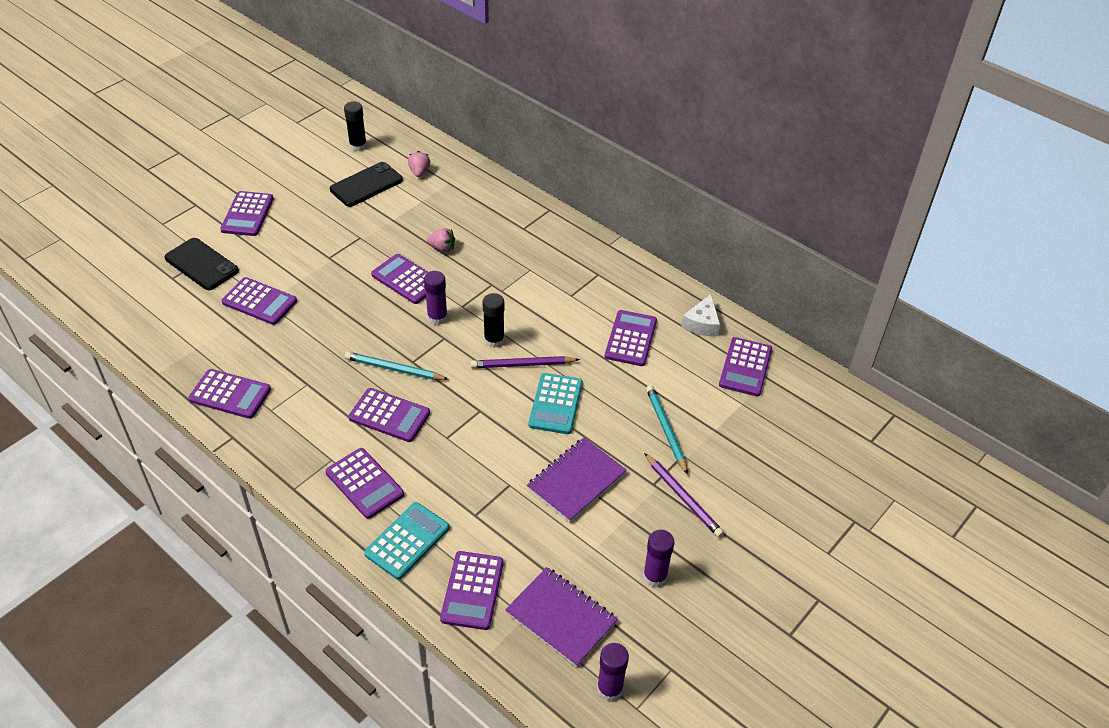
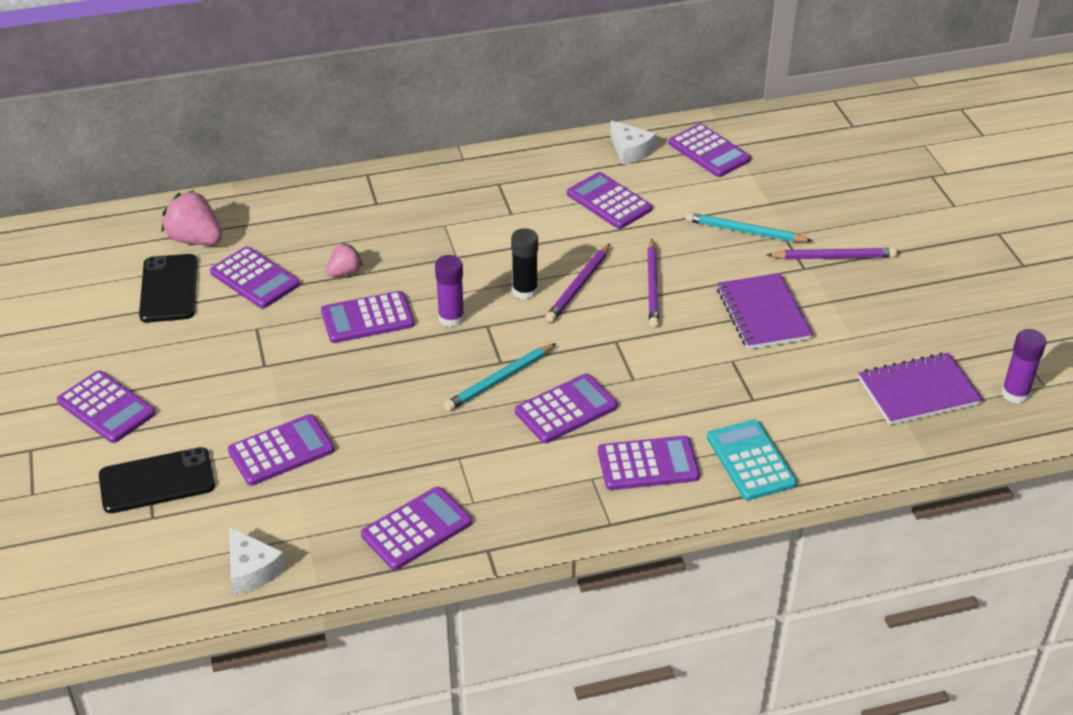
camera: 55 degrees left, 5 degrees down
black glue stick [344,101,367,151] -> none
pink strawberry [408,151,430,177] -> pink strawberry [162,190,222,245], size x1.70
purple calculator [440,551,504,630] -> purple calculator moved to [210,246,300,308]
turquoise calculator [528,373,583,434] -> purple pencil [647,239,659,328]
purple glue stick [643,530,674,587] -> none
none -> white cheese [229,527,286,595]

